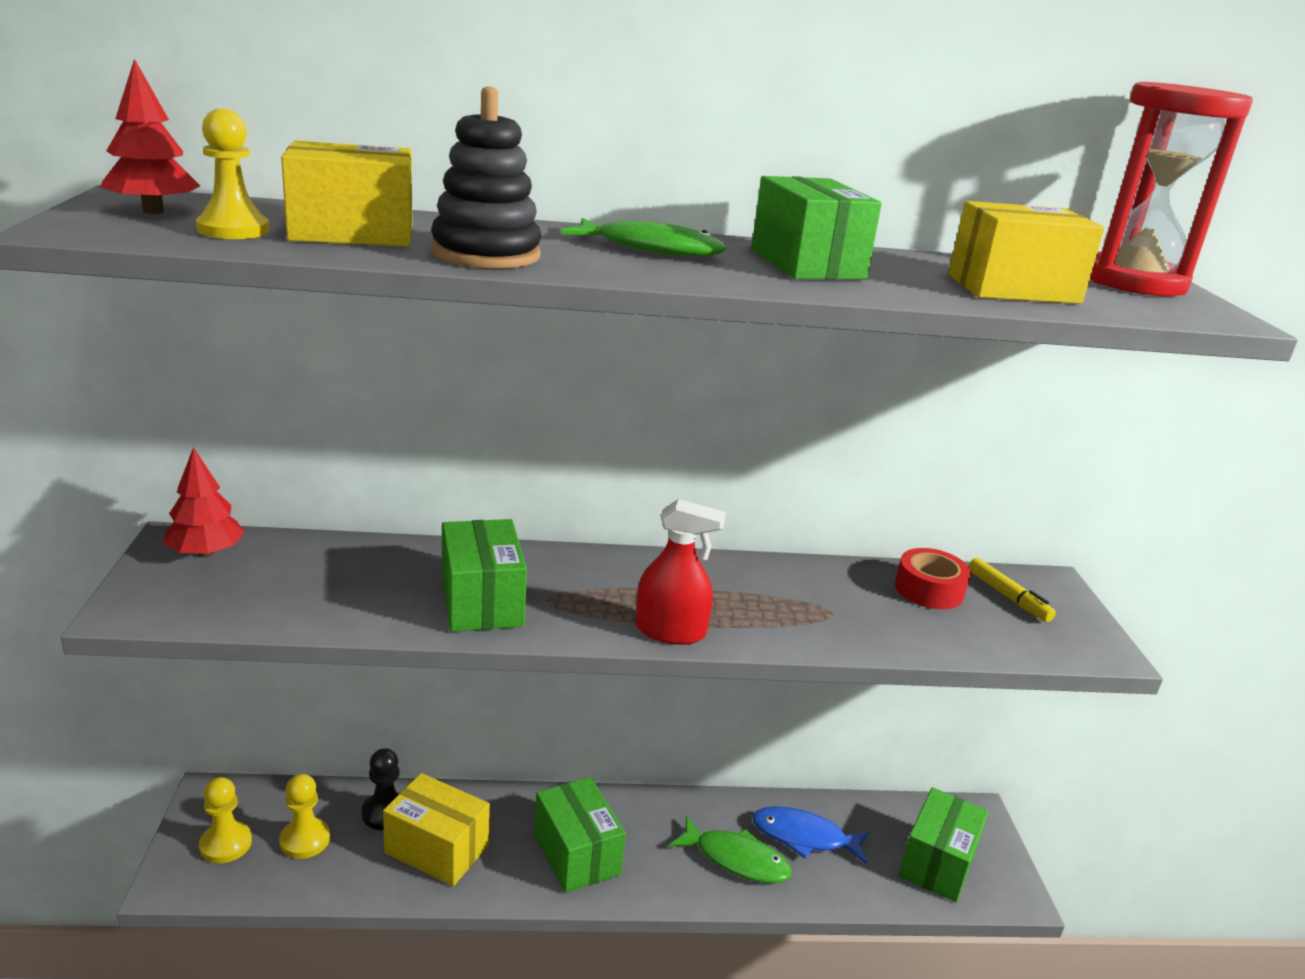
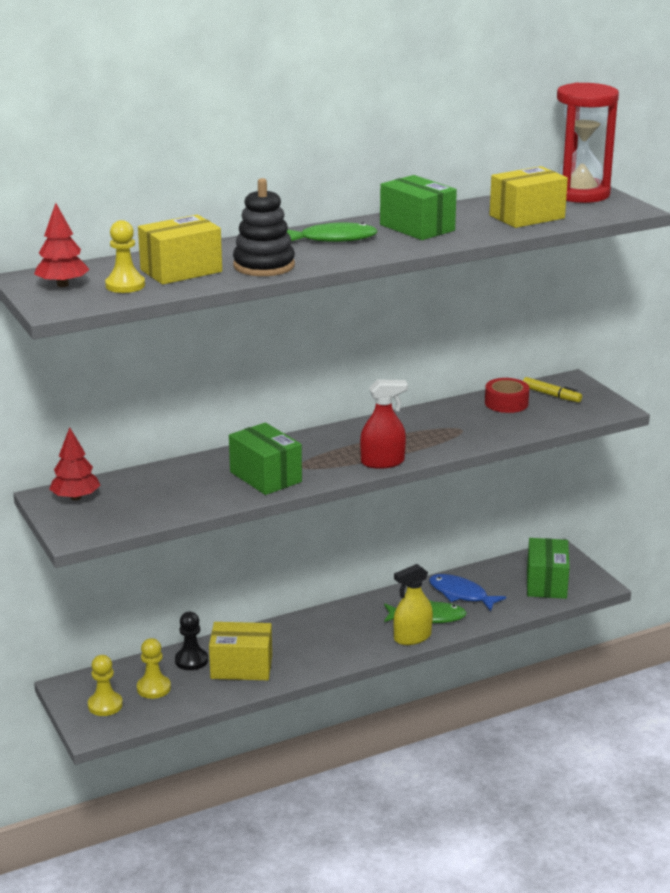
camera: 20 degrees left, 0 degrees up
green box [534,777,626,893] -> none
blue fish [752,806,870,865] -> blue fish turned 45 degrees clockwise [429,574,506,611]
none -> yellow spray bottle [393,564,433,645]

